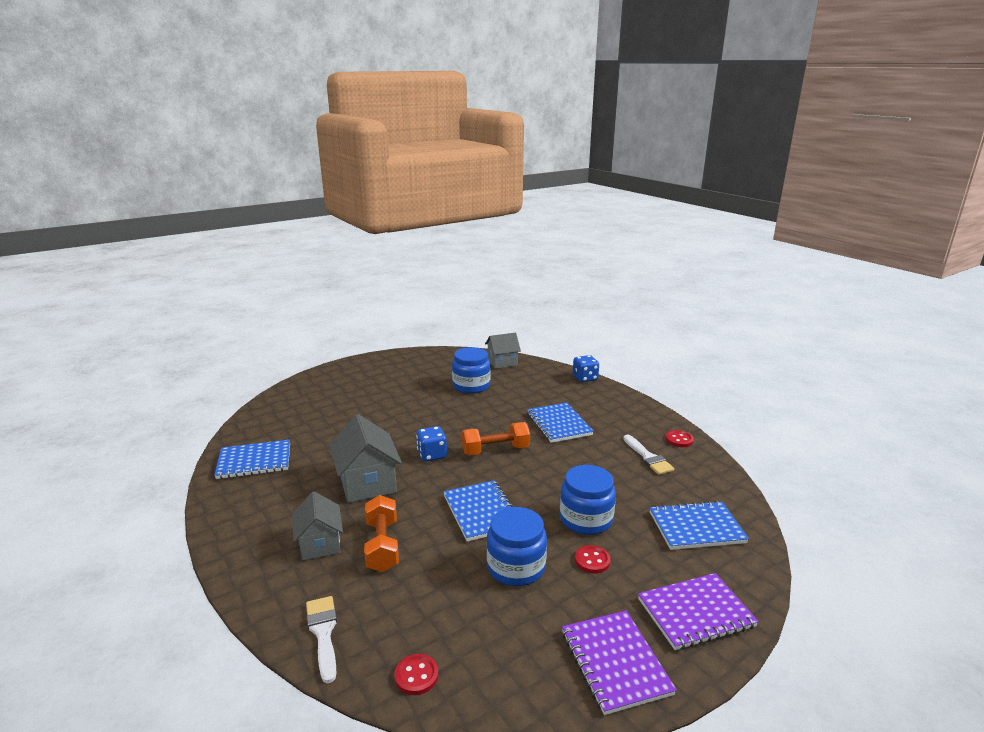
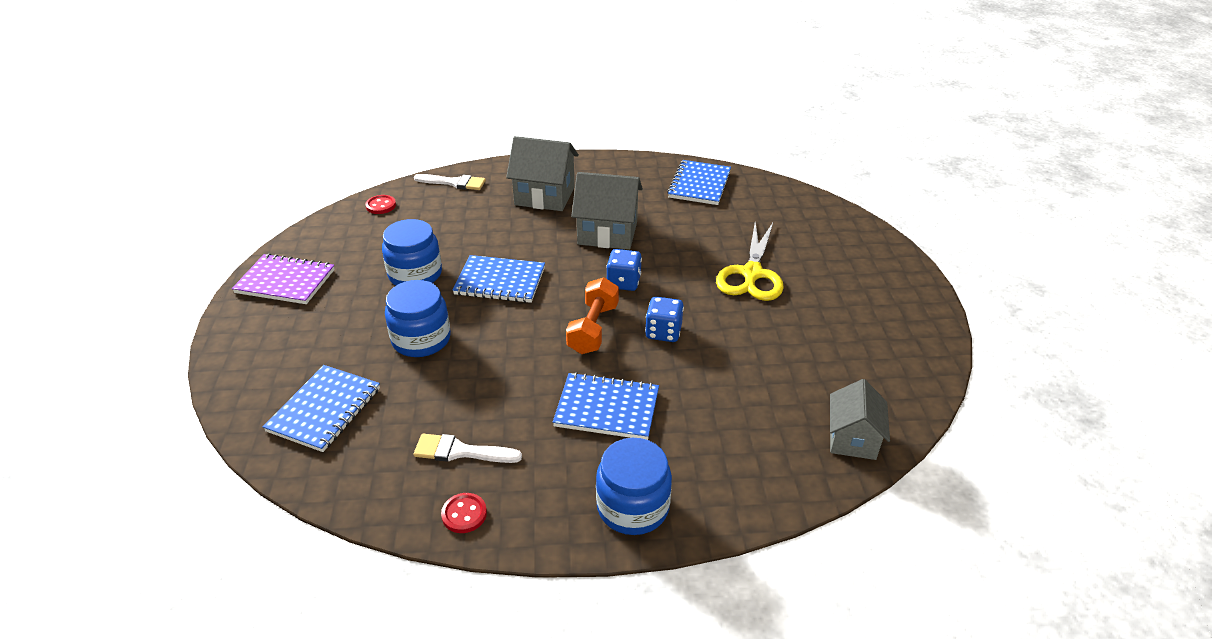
camera: 120 degrees right, 15 degrees up
grey house [292,491,343,560] -> grey house [506,136,579,211], size x1.50
orange dumbbell [364,495,399,572] -> none
blue jar [452,347,490,394] -> blue jar moved to [596,438,672,535]
blue dice [573,355,599,382] -> blue dice moved to [645,297,684,342]
red button [575,545,611,574] -> none
purple notebook [638,573,759,650] -> none
none -> yellow scissors [716,222,784,301]

